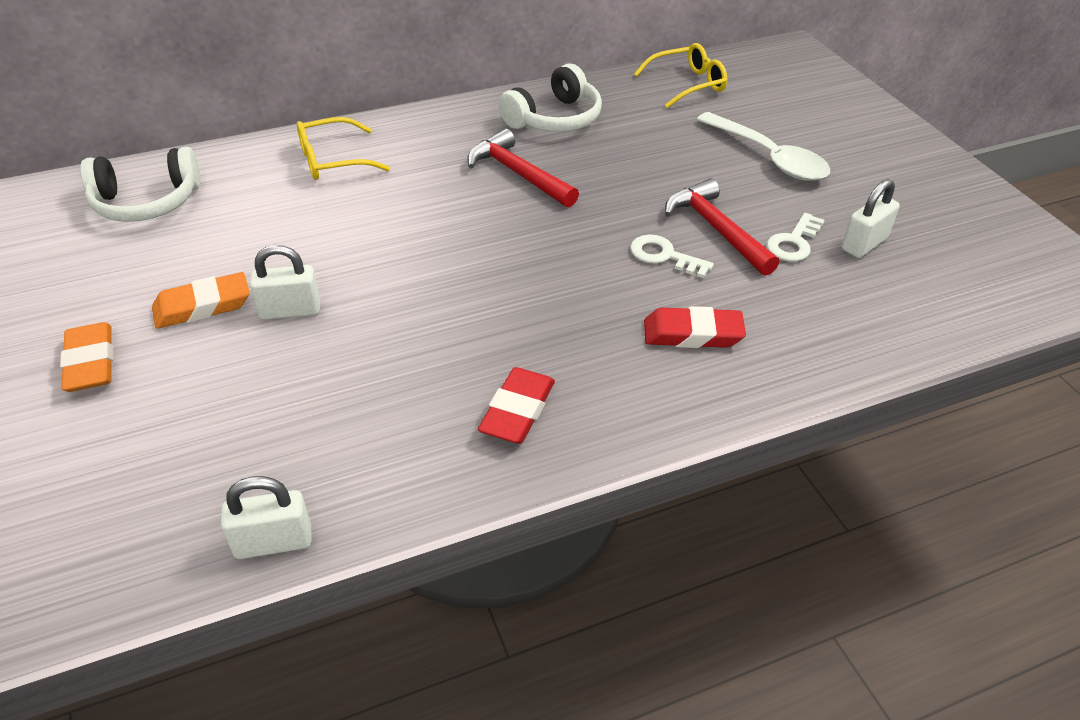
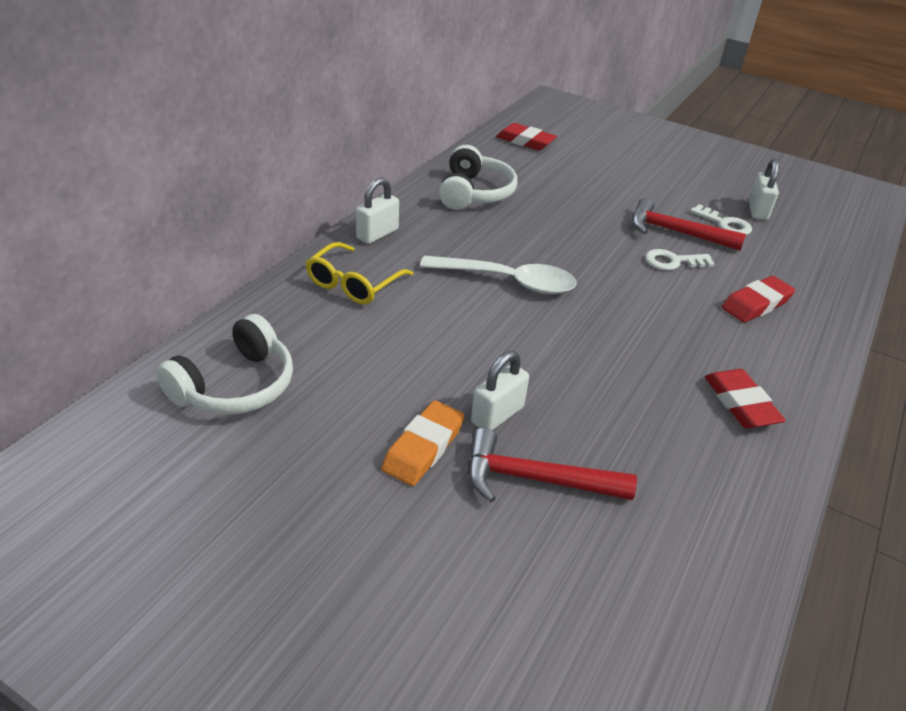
camera: 40 degrees left, 5 degrees down
orange eraser [60,322,113,392] -> none
white padlock [221,476,312,559] -> white padlock moved to [356,177,399,244]
red hammer [467,129,579,207] -> red hammer moved to [468,428,637,502]
yellow glasses [634,43,727,108] -> red eraser [496,123,557,150]
white spoon [696,112,830,181] -> white spoon moved to [420,256,577,294]
white key [767,213,825,261] -> white key turned 45 degrees counterclockwise [690,204,752,235]

